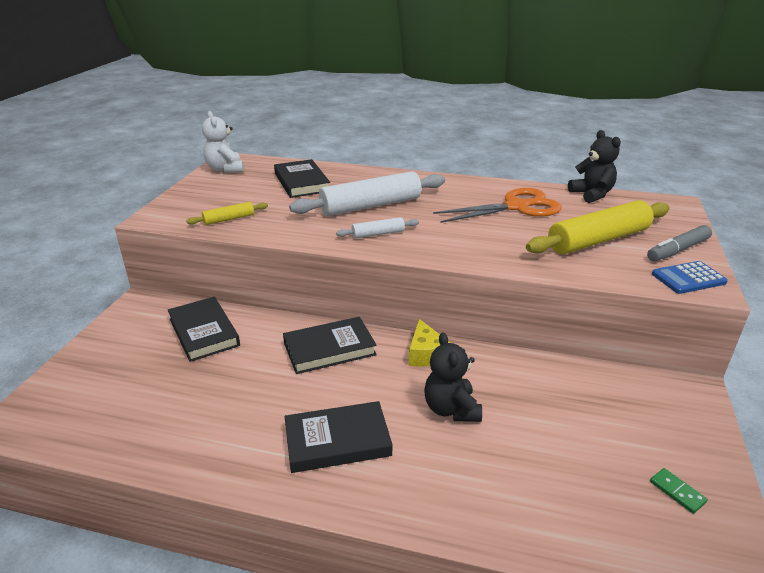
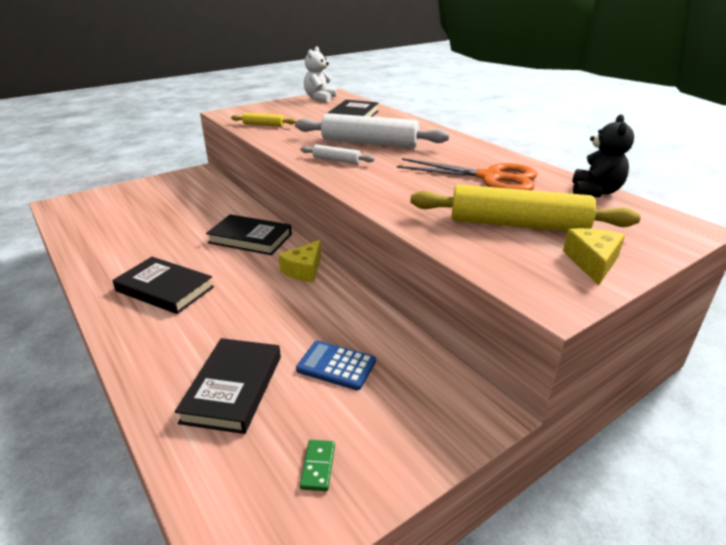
camera: 40 degrees right, 0 degrees up
black book [168,297,240,362] -> black book moved to [175,338,281,434]
black teddy bear [424,332,482,422] -> none
grey marker [647,225,712,261] -> yellow cheese [563,228,625,285]
blue calculator [652,261,728,294] -> blue calculator moved to [296,341,376,390]

